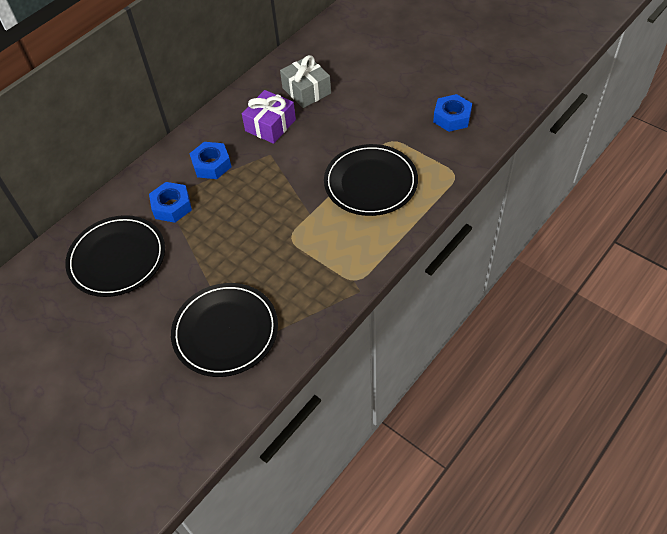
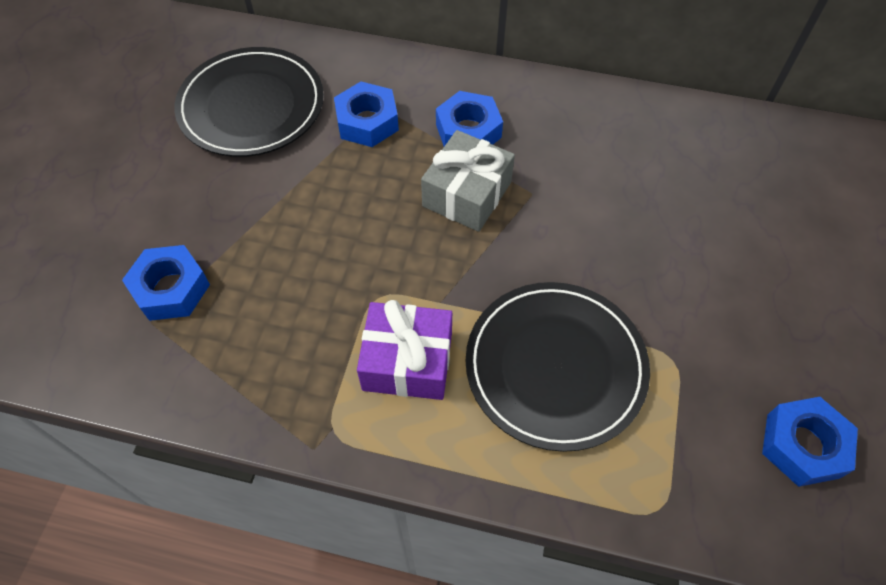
camera: 60 degrees right, 5 degrees up
black plate [171,283,278,377] -> blue nut [122,245,210,321]
purple gift [242,90,296,144] -> purple gift moved to [357,300,452,400]
grey gift [280,55,331,108] -> grey gift moved to [421,130,515,232]

